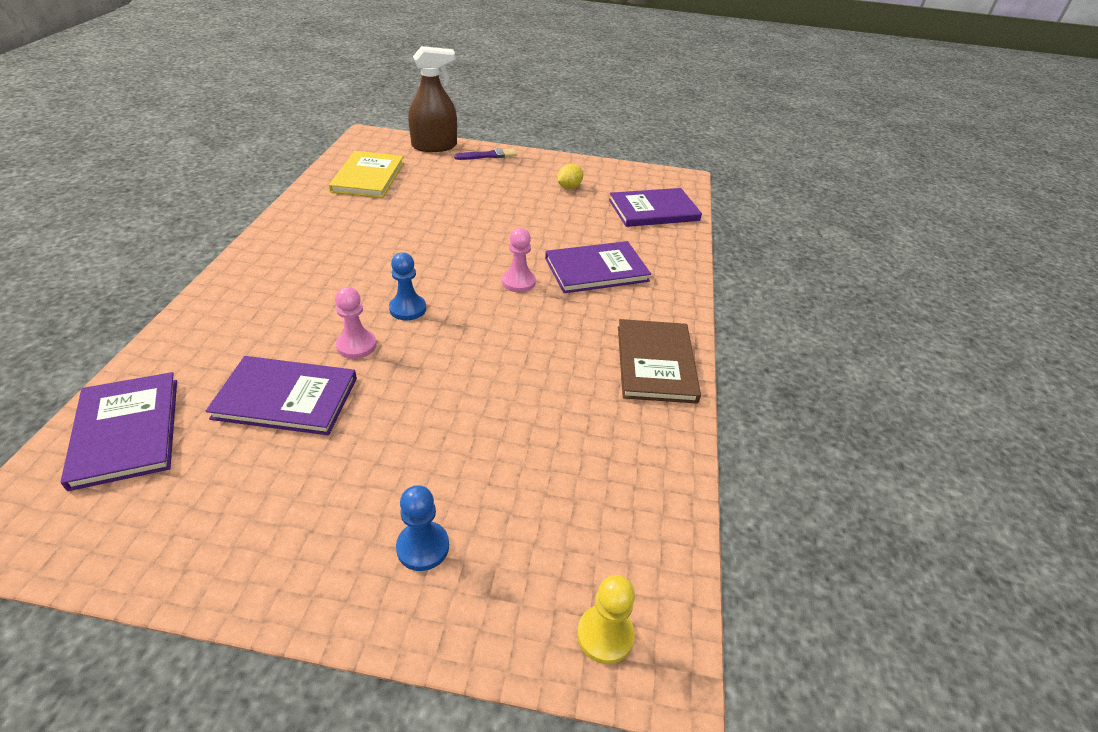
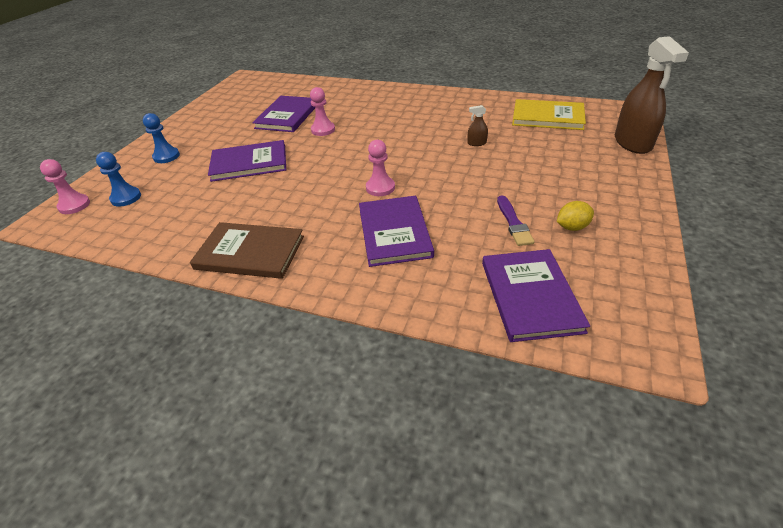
camera: 105 degrees right, 0 degrees up
purple book [61,372,177,491] -> purple book moved to [208,140,286,182]
blue pawn [389,252,426,320] -> blue pawn moved to [96,152,141,206]
purple brush [454,148,517,160] -> purple brush moved to [497,195,535,246]
yellow lemon [557,164,583,189] -> yellow lemon turned 75 degrees counterclockwise [557,201,594,231]
yellow pawn [577,575,635,664] -> pink pawn [40,159,90,214]
none -> brown spray bottle [467,105,488,146]

